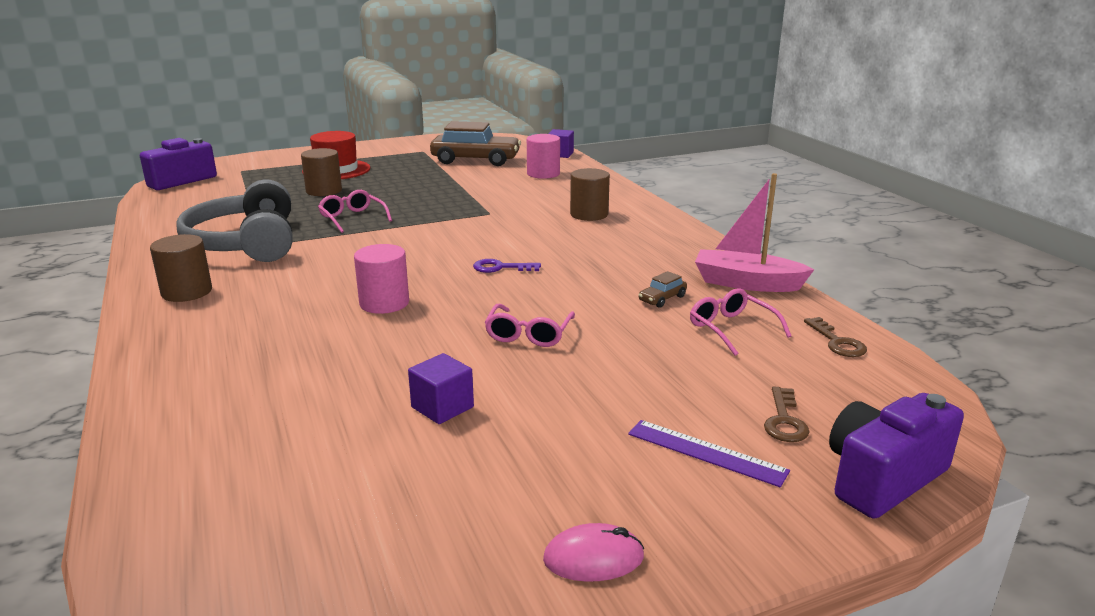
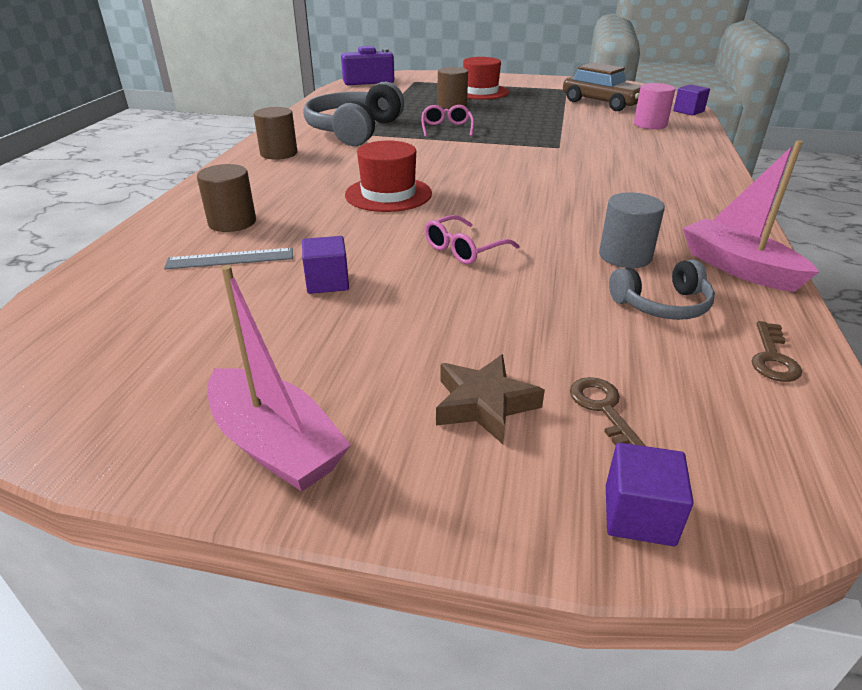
camera: 35 degrees right, 10 degrees up
pink cylinder [354,244,409,314] -> red hat [345,141,432,212]
purple key [473,259,541,273] -> none
pink mouse [543,523,644,582] -> pink boat [207,265,351,491]
brown cylinder [570,168,610,221] -> brown cylinder moved to [197,164,256,232]
purple ruler [628,420,790,487] -> brown star [436,354,545,444]
brown car [638,271,687,308] -> grey cylinder [599,192,665,268]
pink glasses [690,288,792,356] -> grey headphones [609,260,715,320]
brown key [764,387,809,442] -> brown key turned 120 degrees clockwise [570,377,646,446]
purple camera [829,393,964,519] -> purple cube [606,443,694,546]
none -> grey ruler [164,248,293,269]

